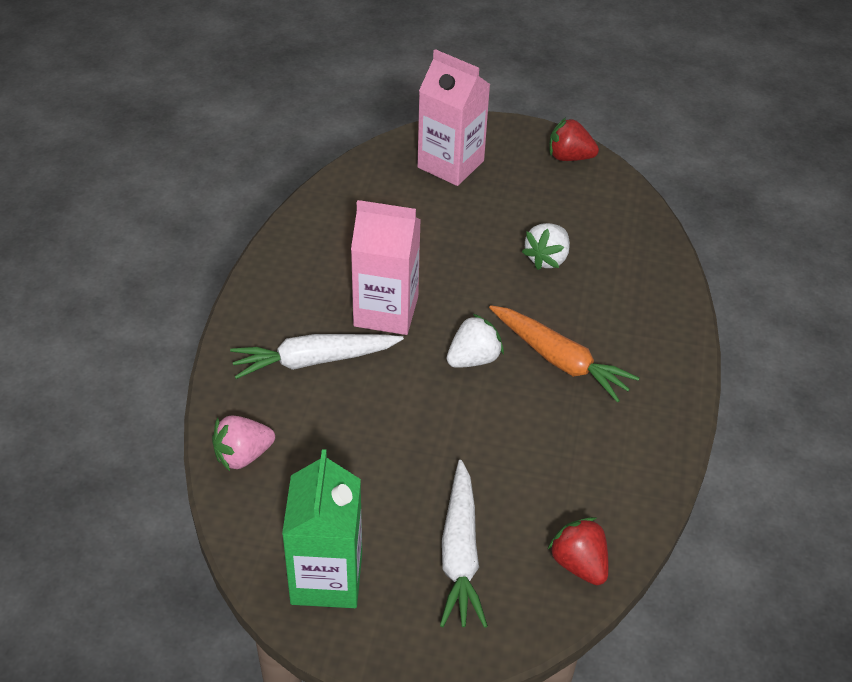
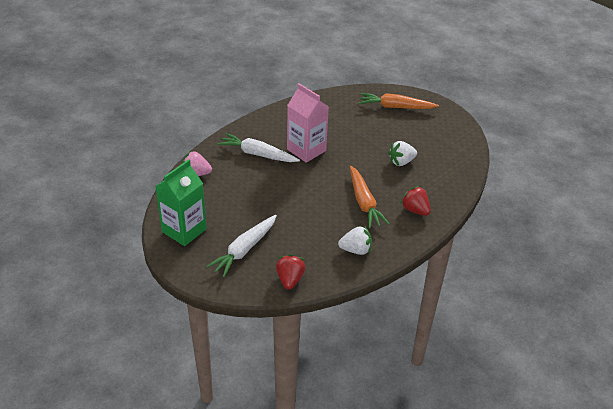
camera: 35 degrees right, 5 degrees down
pink carton [417,49,490,186] -> orange carrot [359,93,439,109]
white strawberry [447,313,504,368] -> white strawberry moved to [338,226,372,255]
red strawberry [549,118,599,161] -> red strawberry moved to [400,186,431,216]

